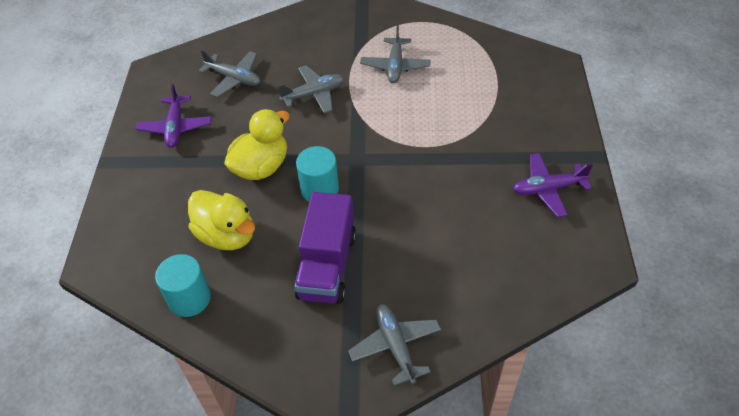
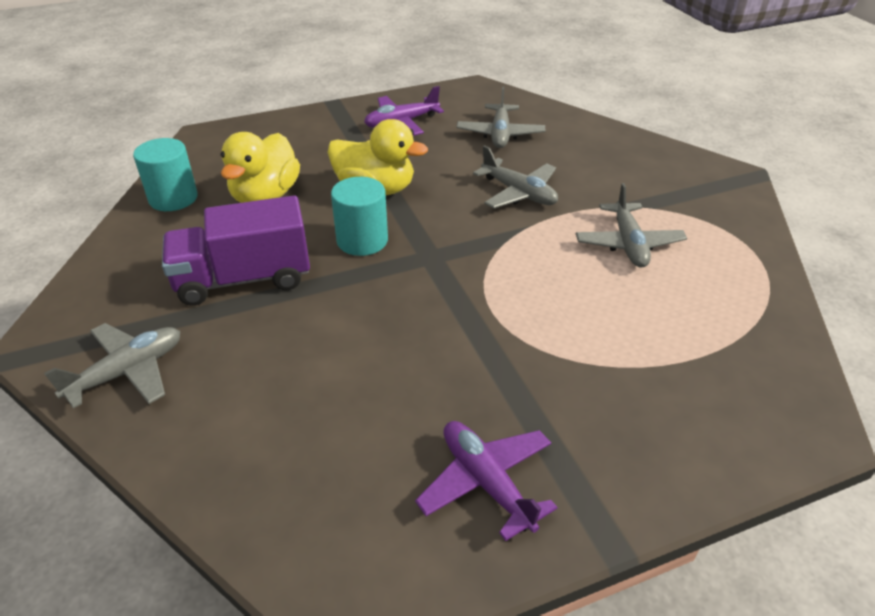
camera: 65 degrees right, 10 degrees down
grey plane [360,25,431,83] -> grey plane turned 75 degrees counterclockwise [576,183,687,268]

